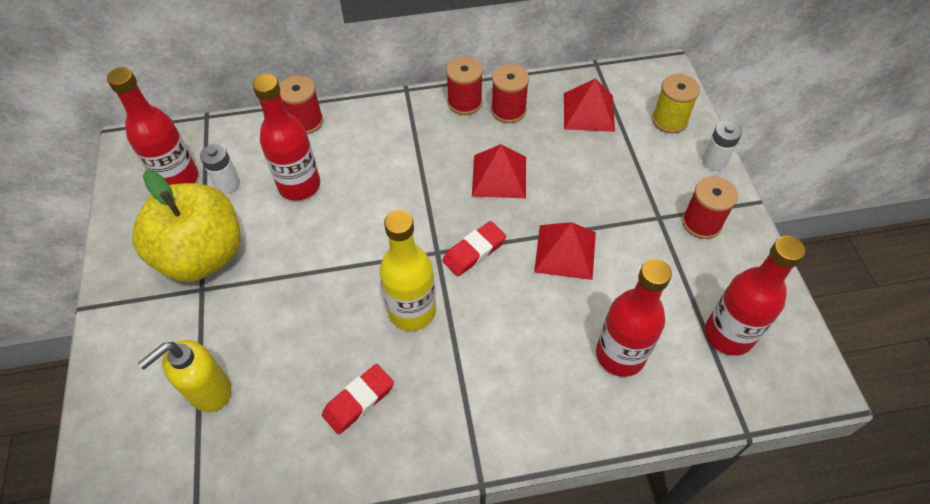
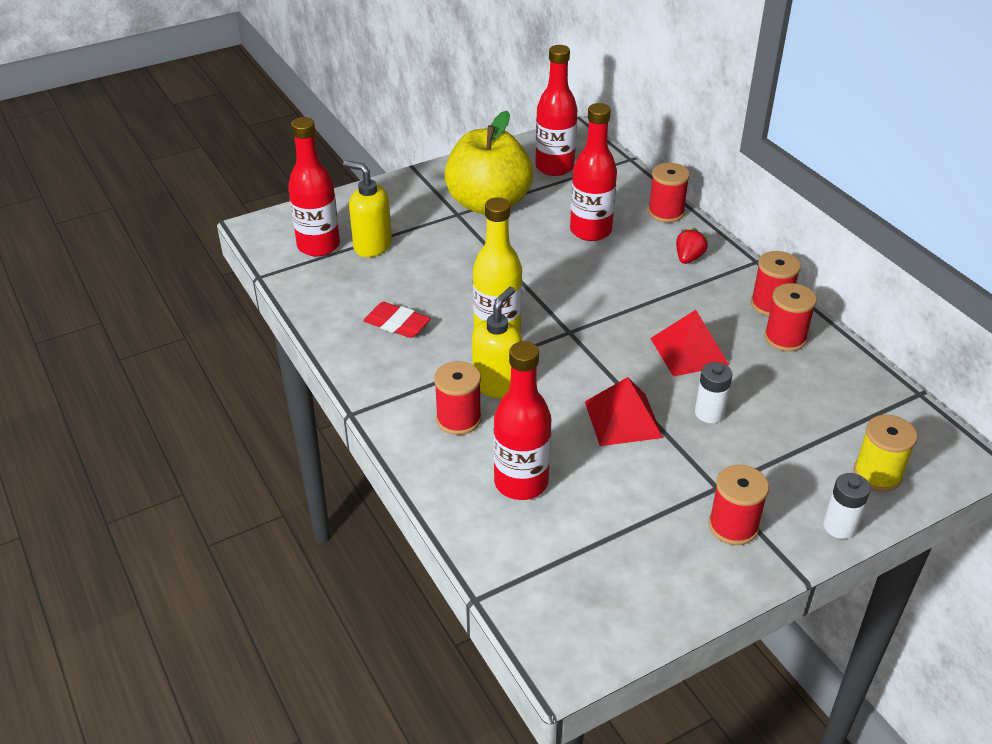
camera: 70 degrees right, 15 degrees down
white battery [200,144,240,194] -> white battery moved to [695,362,732,423]
red eraser [442,221,506,277] -> none
red pyramid [564,78,615,132] -> none
red bottle [705,236,805,356] -> red bottle moved to [288,117,340,257]
none -> red spool [434,361,482,435]
none -> yellow soap dispenser [472,287,523,399]
none -> red strawberry [676,228,708,264]

